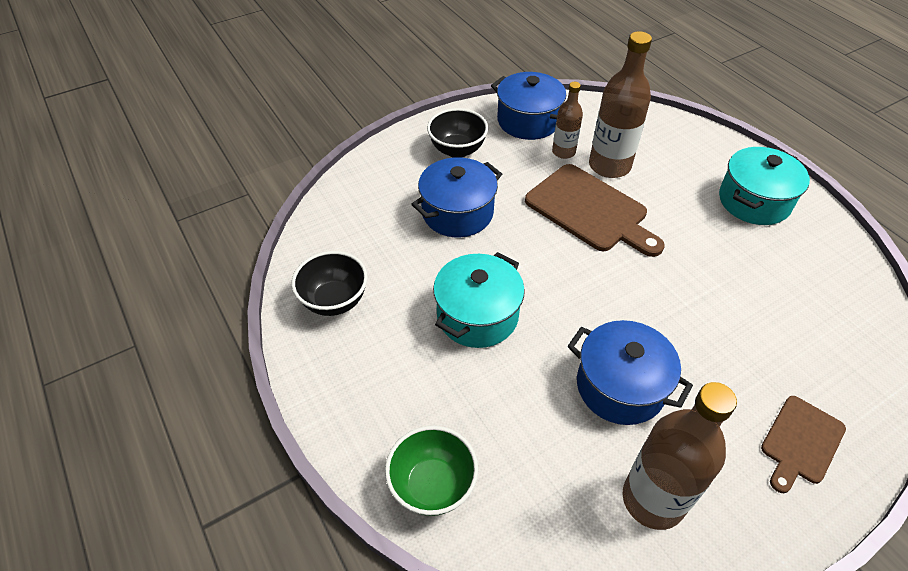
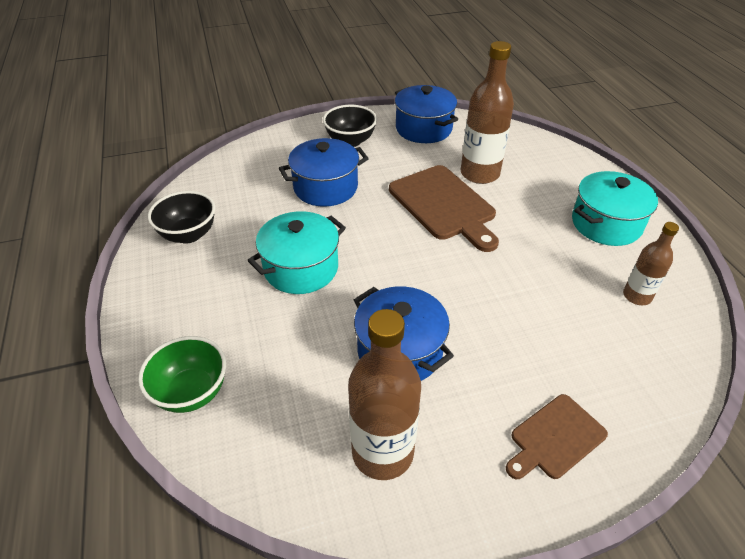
camera: 15 degrees right, 5 degrees down
brown bottle [552,82,583,159] -> brown bottle moved to [623,222,679,305]

